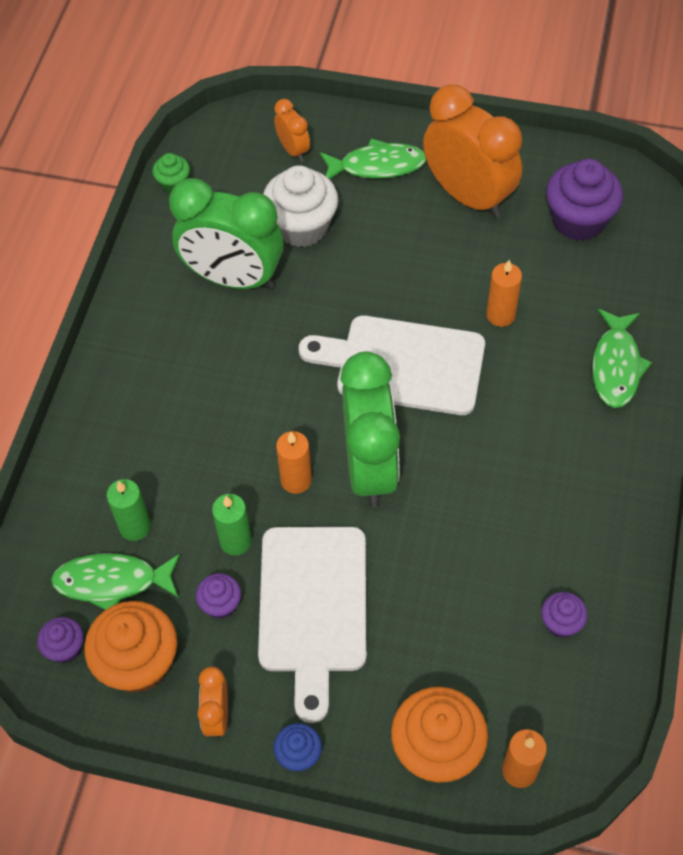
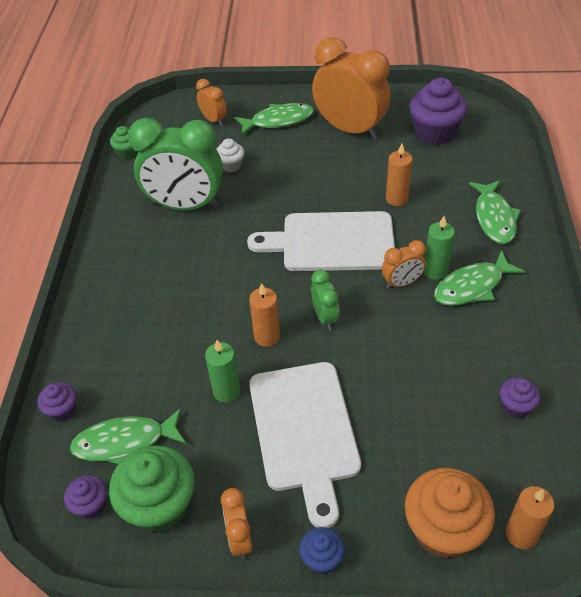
camera: 10 degrees left, 10 degrees down
orange cupcake [84,601,177,693] -> green cupcake [109,445,195,533]
green candle [107,479,151,541] -> green candle moved to [424,216,455,280]
purple cupcake [196,573,241,619] -> purple cupcake moved to [37,382,76,422]
white cupcake [263,165,338,247] -> white cupcake [217,138,244,172], size x0.51
green clock [340,351,400,507] -> green clock [311,269,339,330], size x0.46
none -> orange clock [382,240,426,289]
none -> green fish [434,250,525,306]

